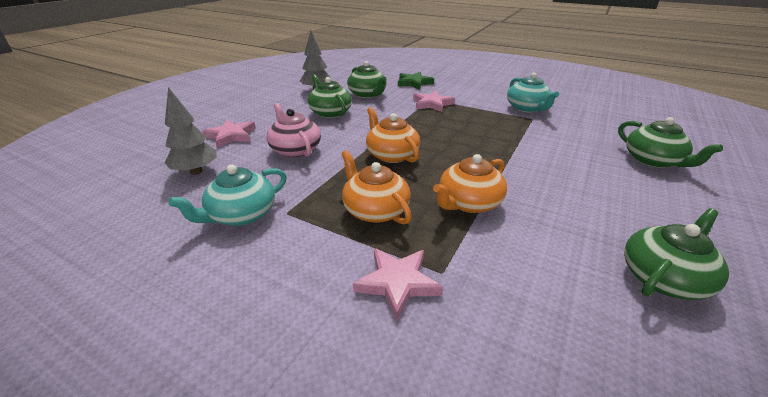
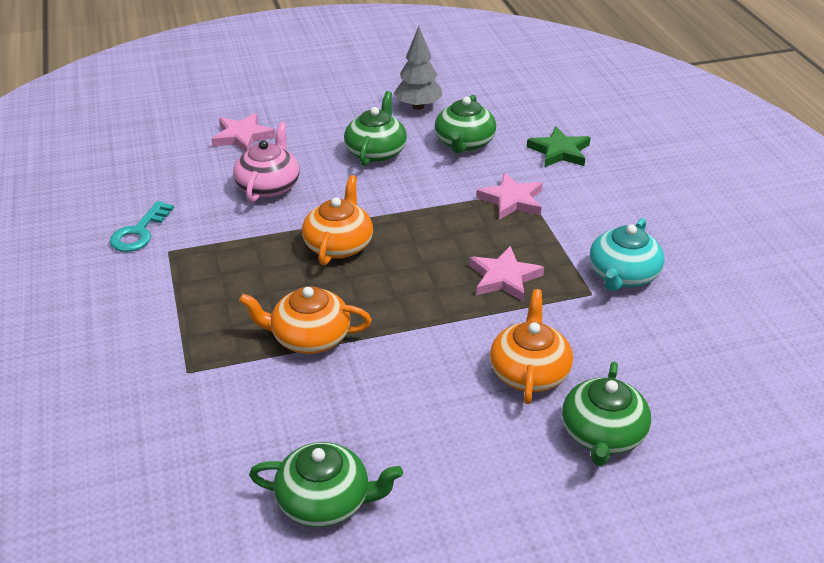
camera: 45 degrees right, 5 degrees up
grey tree [164,87,217,175] -> none
turquoise teapot [168,165,287,226] -> turquoise key [110,201,174,252]
orange teapot [341,150,412,225] -> orange teapot moved to [490,289,573,404]
pink star [353,248,443,321] -> pink star moved to [469,246,544,302]

